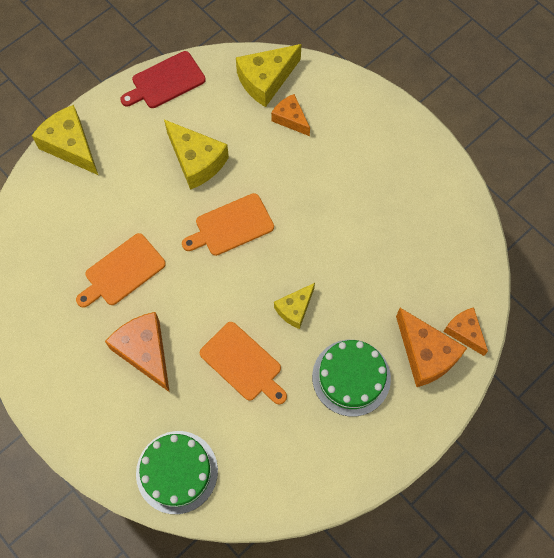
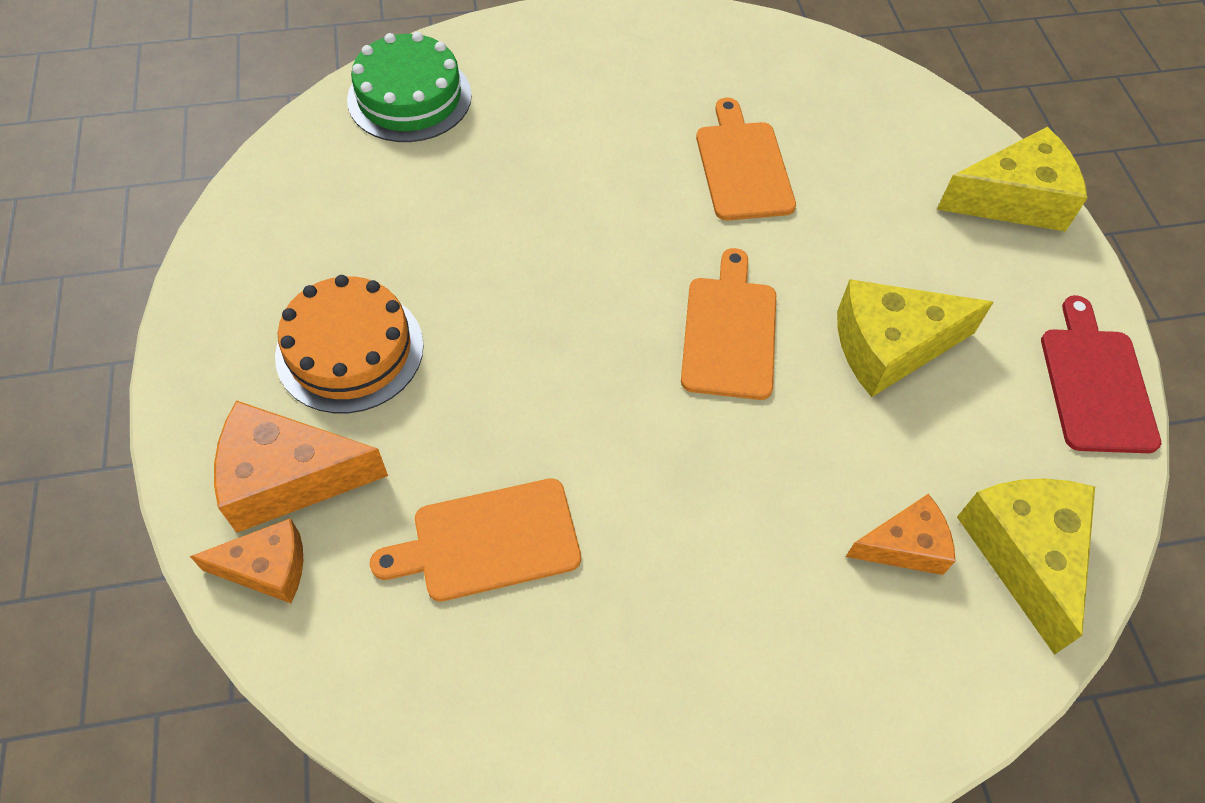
camera: 120 degrees right, 10 degrees down
orange cheese [105,312,170,392] -> none
orange cutting board [200,322,287,405] -> orange cutting board moved to [370,478,581,602]
yellow cheese [274,283,315,329] -> none
green cake [312,340,391,417] -> orange cake [275,275,424,413]

